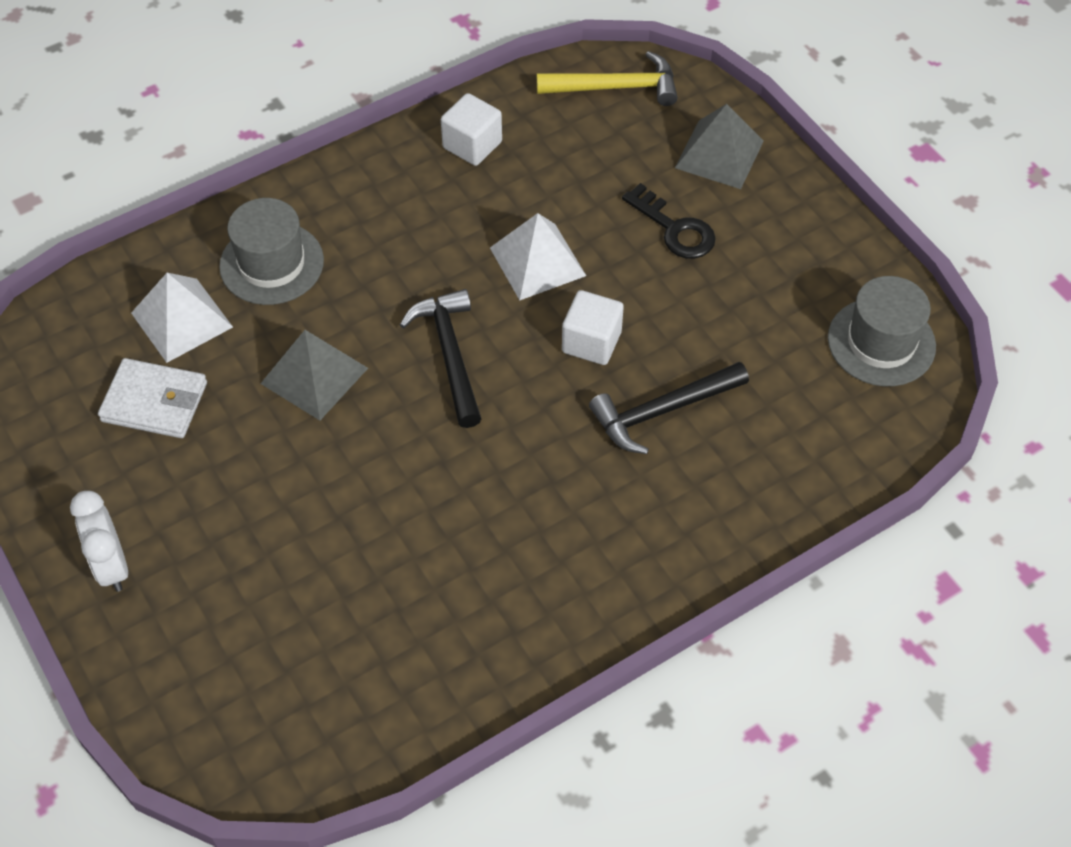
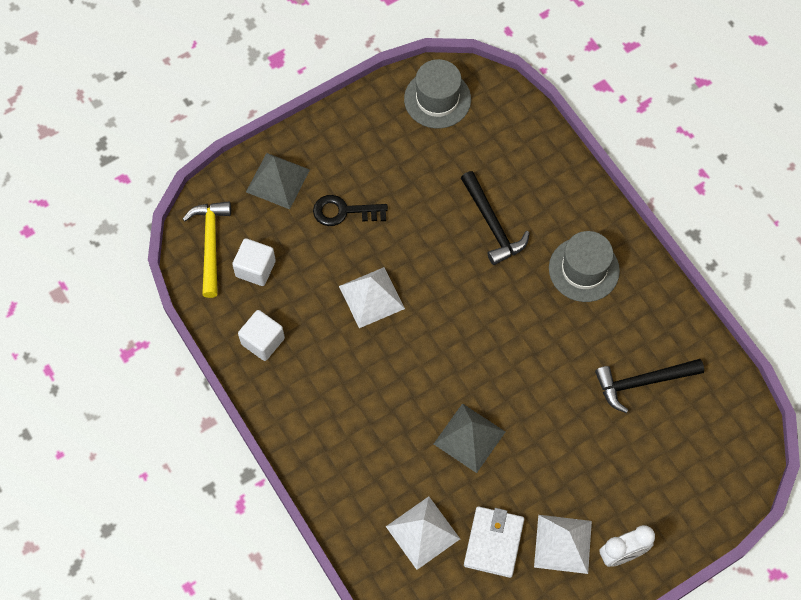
camera: 90 degrees left, 10 degrees up
grey hat [219,198,324,305] -> grey hat moved to [549,231,620,302]
black hammer [400,289,481,428] -> black hammer moved to [595,359,704,413]
white cube [562,290,624,365] -> white cube moved to [232,238,276,286]
black key [622,183,716,259] -> black key turned 135 degrees counterclockwise [313,195,388,226]
none -> white pyramid [534,515,592,574]

